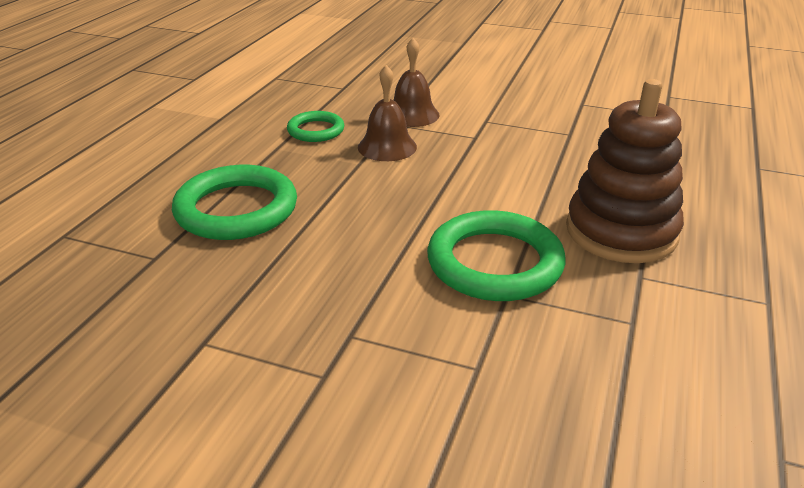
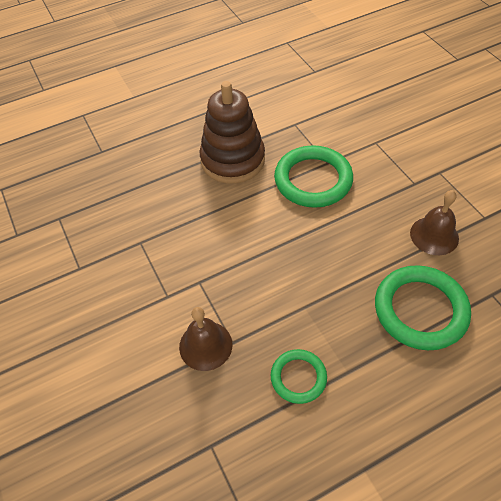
camera: 135 degrees left, 20 degrees up
brown bell [358,65,417,161] -> brown bell moved to [410,190,459,255]

